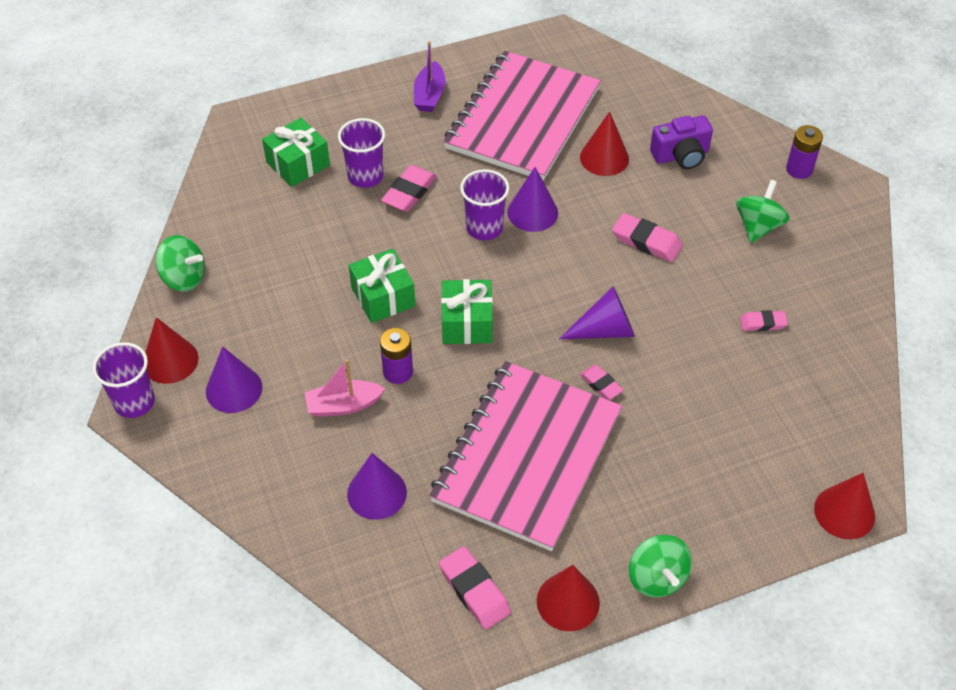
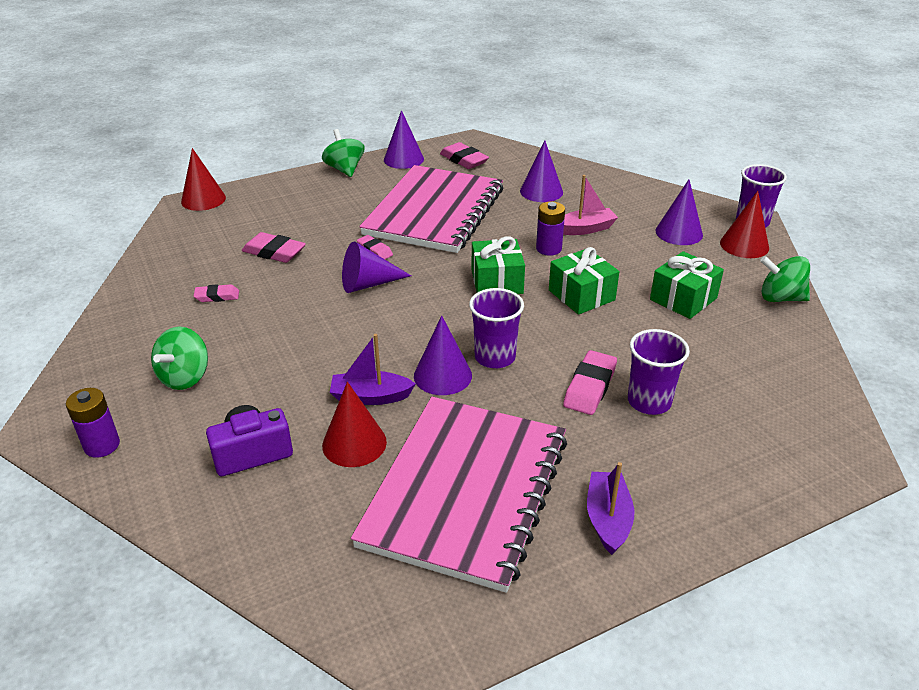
camera: 175 degrees right, 15 degrees down
green gift [262,118,330,187] -> green gift moved to [650,251,724,319]
red cone [537,565,600,631] -> purple cone [384,110,424,169]
pink eraser [612,213,683,262] -> pink eraser moved to [242,232,306,263]
none -> purple boat [330,334,416,405]

